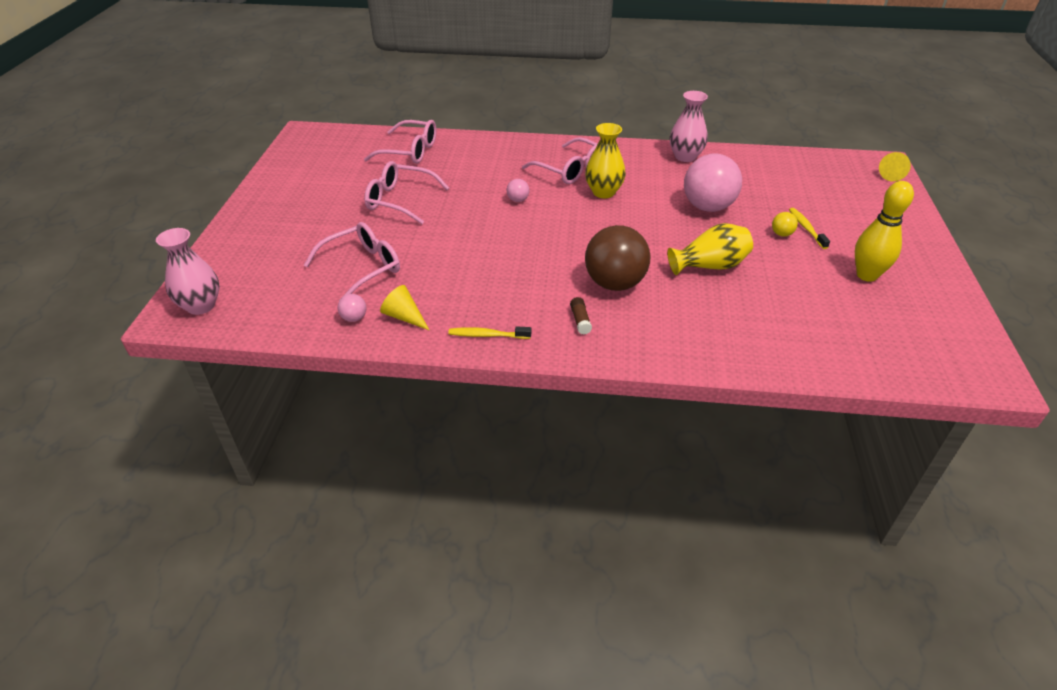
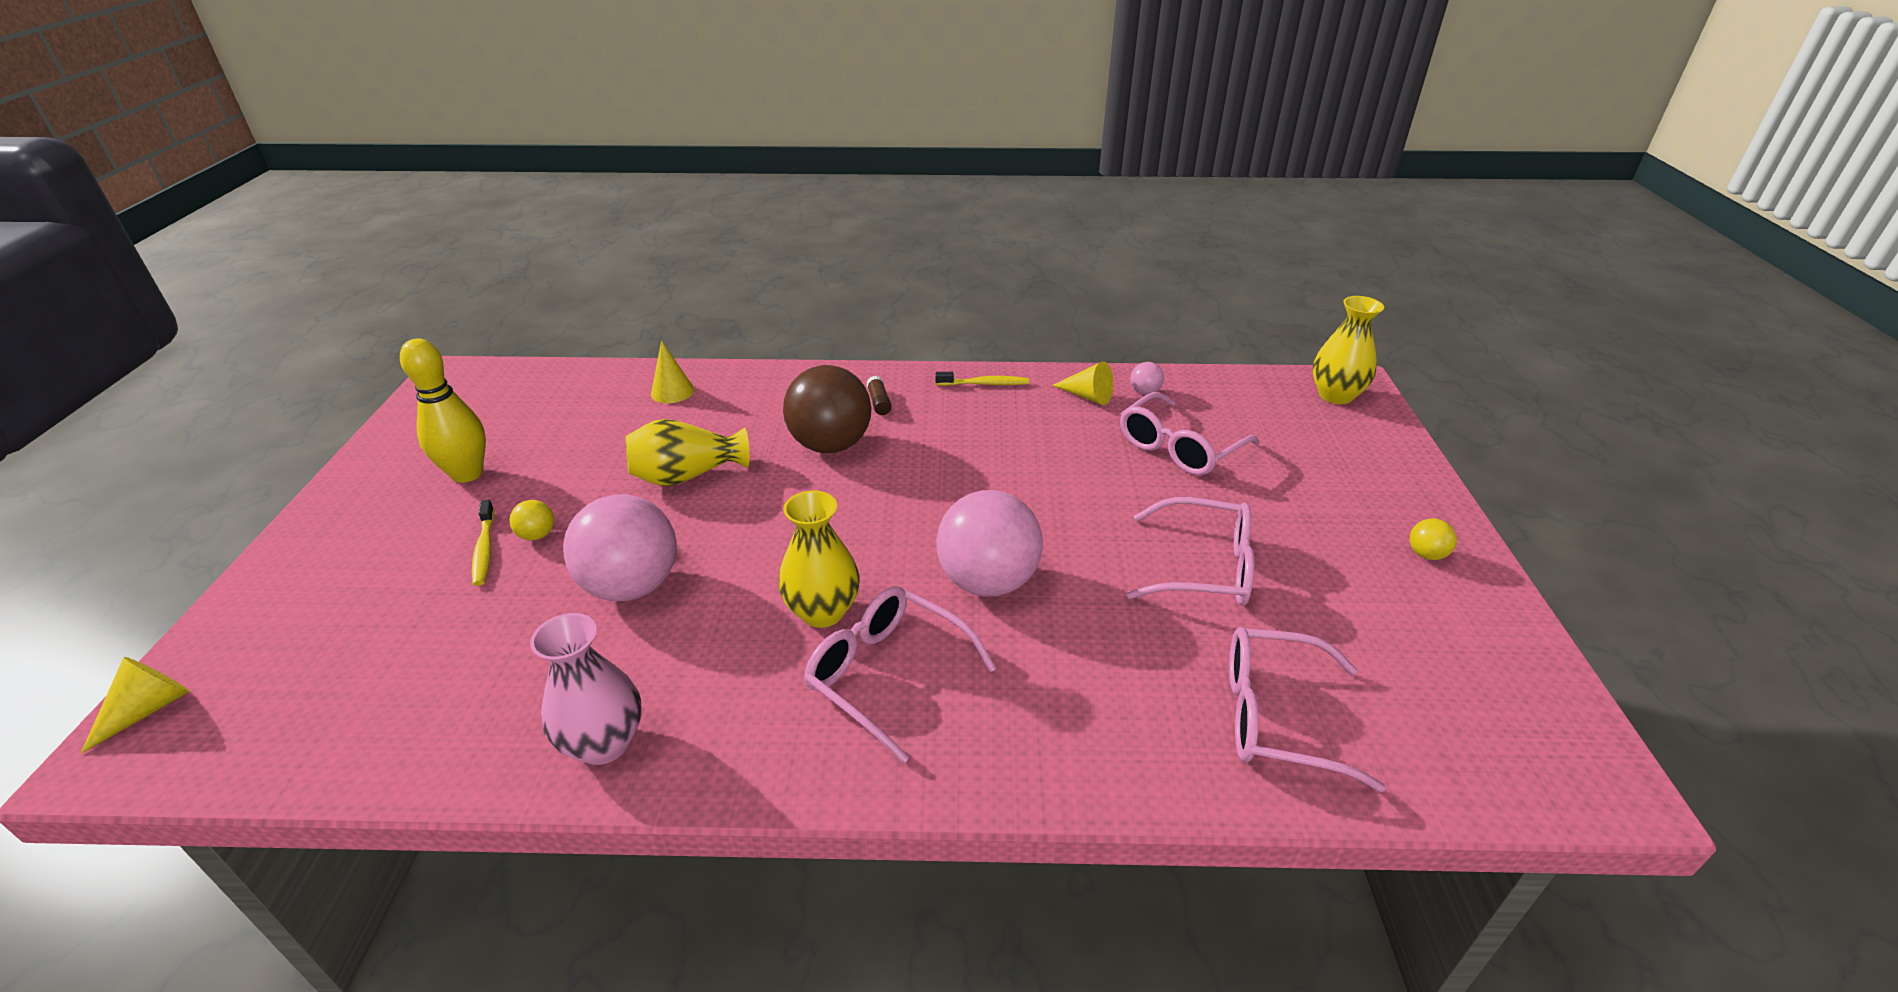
camera: 175 degrees right, 5 degrees down
pink vase [156,228,220,315] -> yellow vase [1312,296,1384,404]
pink ball [507,179,529,202] -> pink ball [936,490,1043,596], size x2.41
none -> yellow cone [651,341,694,403]
none -> yellow ball [1410,518,1457,560]

